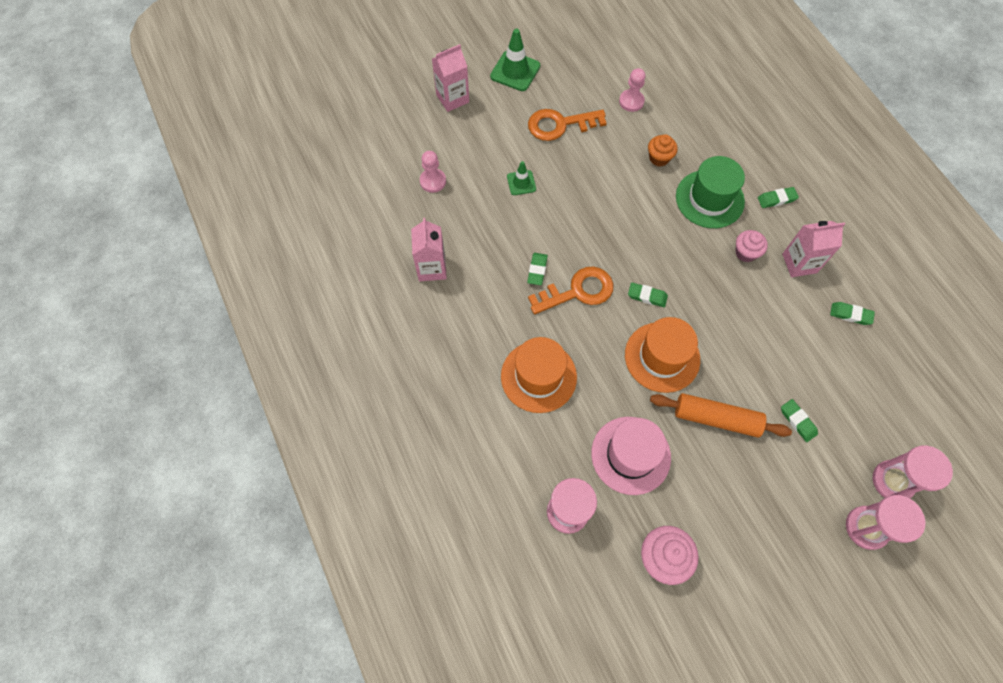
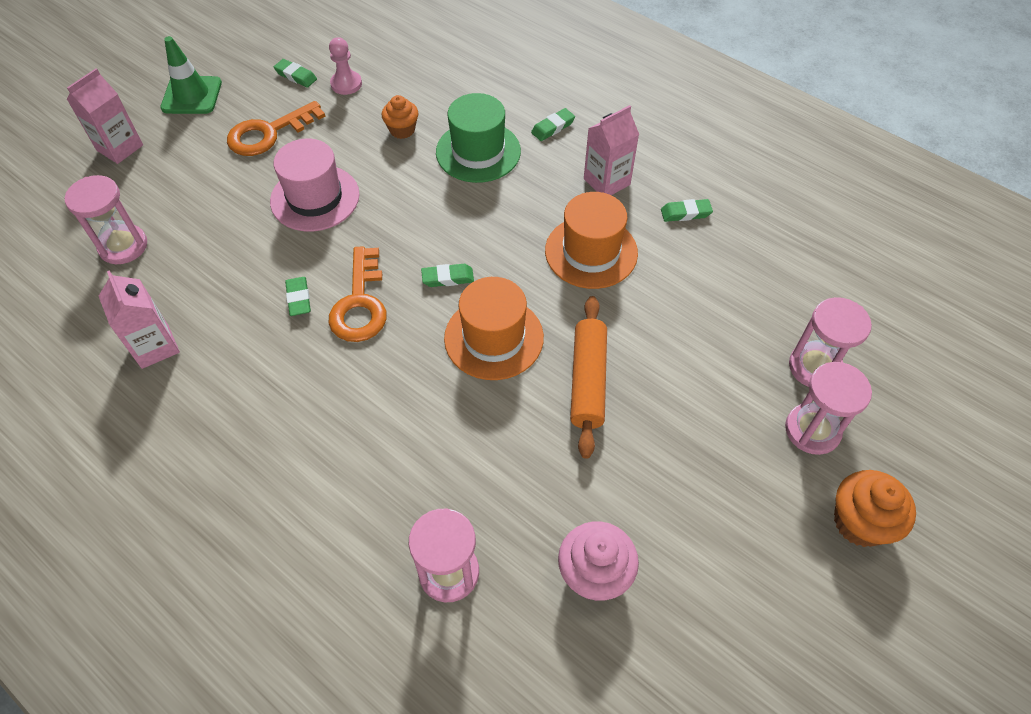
camera: 25 degrees left, 10 degrees down
pink pawn [420,151,446,193] -> pink hourglass [65,175,147,264]
orange hat [501,337,577,413] -> orange hat moved to [545,192,638,289]
green traffic cone [507,161,536,195] -> none
orange key [528,267,613,314] -> orange key turned 135 degrees clockwise [328,246,387,342]
pink hat [591,417,671,495] -> pink hat moved to [270,139,360,232]
orange rolling pin [650,393,792,437] -> orange rolling pin turned 75 degrees counterclockwise [570,296,607,459]
pink cupcake [735,230,768,262] -> none
green eraser [781,399,818,442] -> green eraser moved to [274,59,317,88]
none -> orange cupcake [834,470,916,547]

